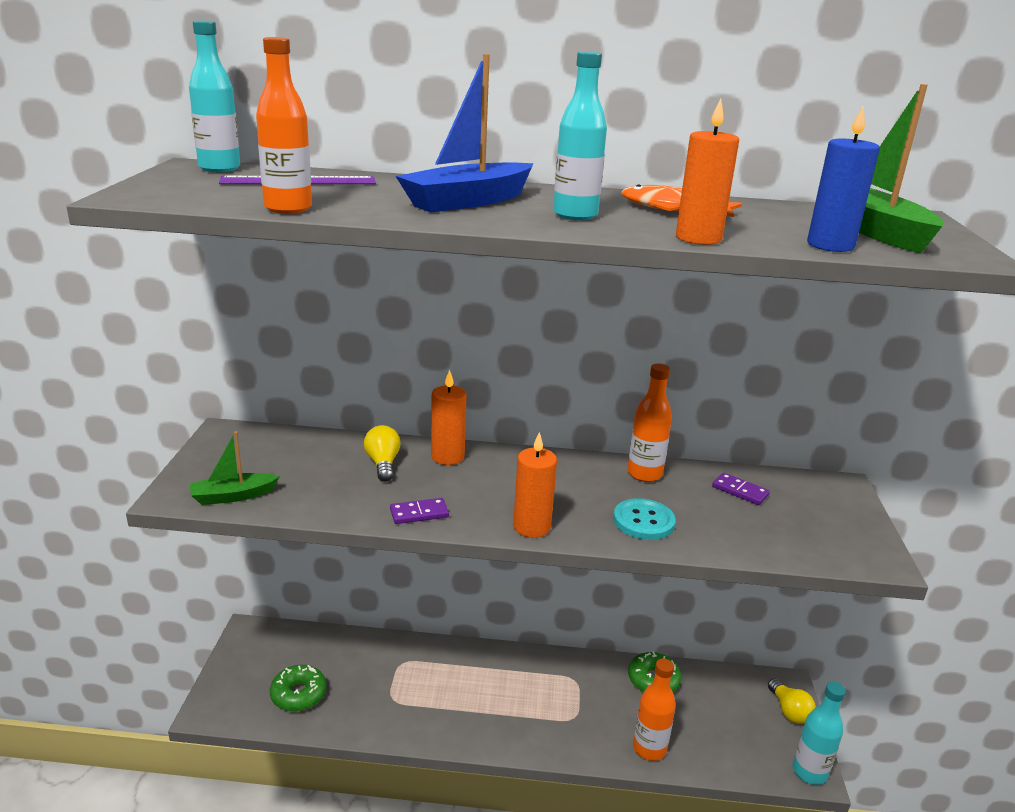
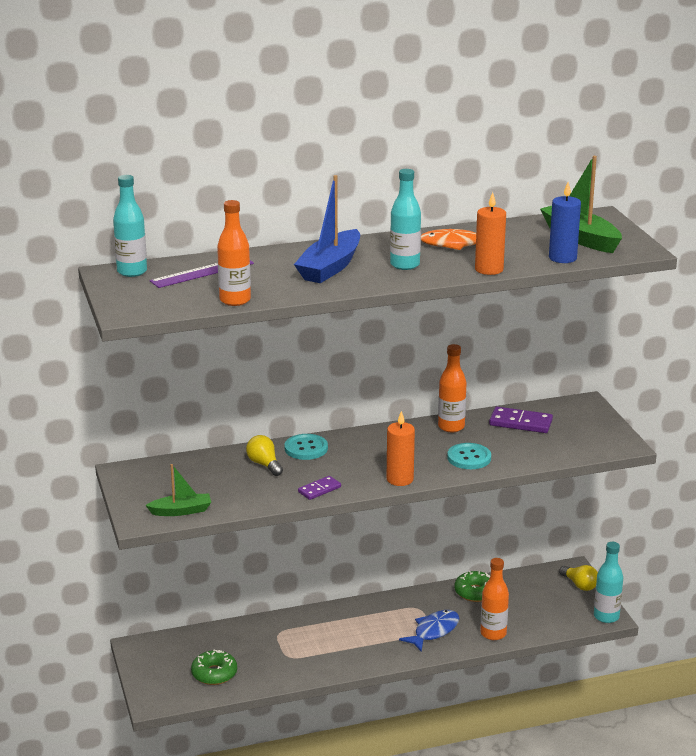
camera: 20 degrees left, 0 degrees up
green boat [190,431,280,505] -> green boat turned 150 degrees counterclockwise [145,464,211,516]
orange candle [431,369,467,465] -> turquoise button [285,434,328,460]
purple domino [712,473,770,505] -> purple domino [489,407,553,433], size x1.58
none -> blue fish [399,610,459,652]

